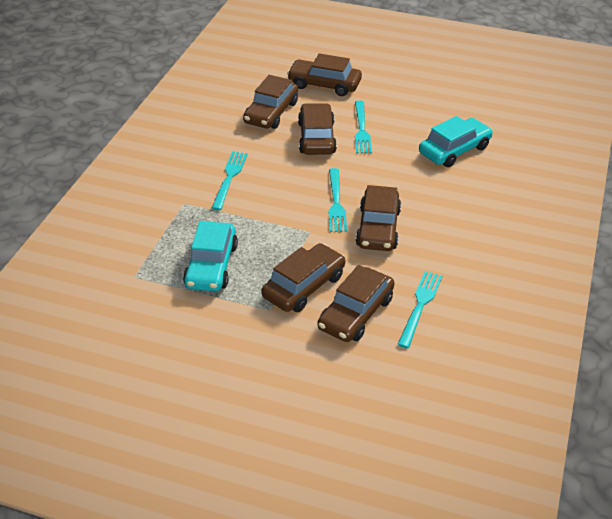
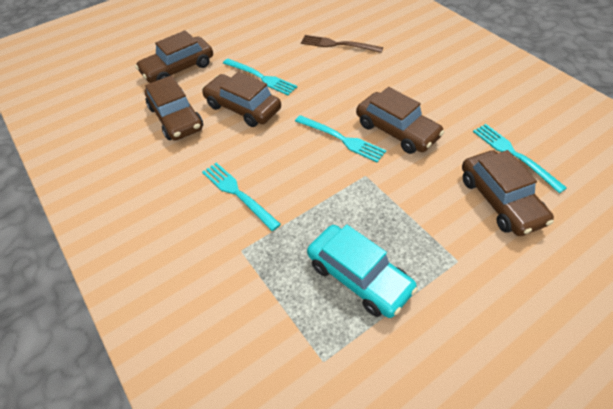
camera: 50 degrees left, 10 degrees up
brown car [261,243,345,312] -> none
turquoise car [419,116,493,167] -> brown fork [301,35,383,53]

